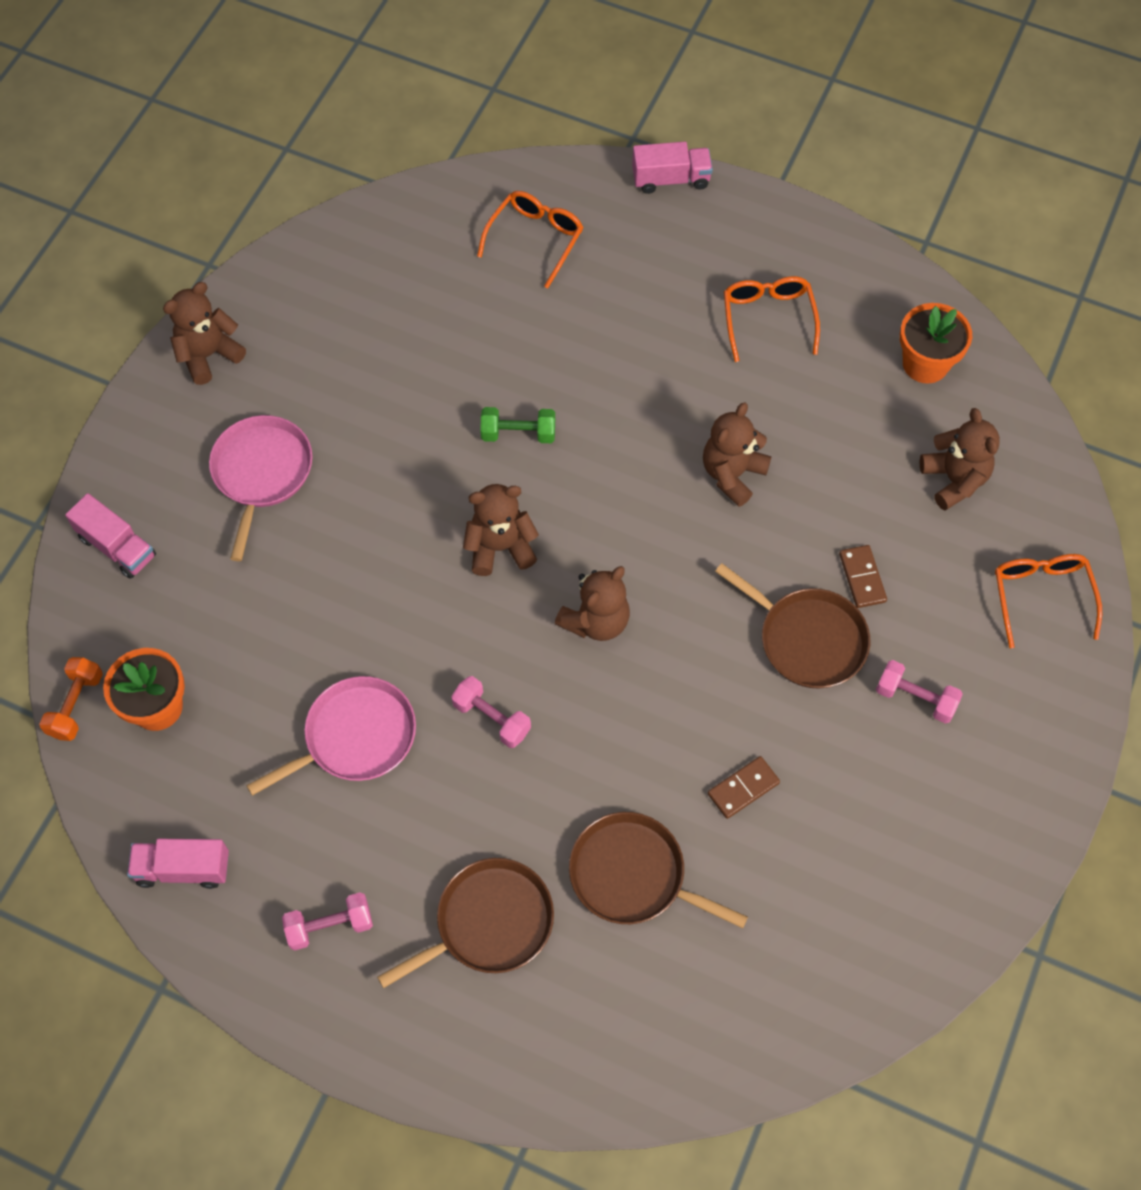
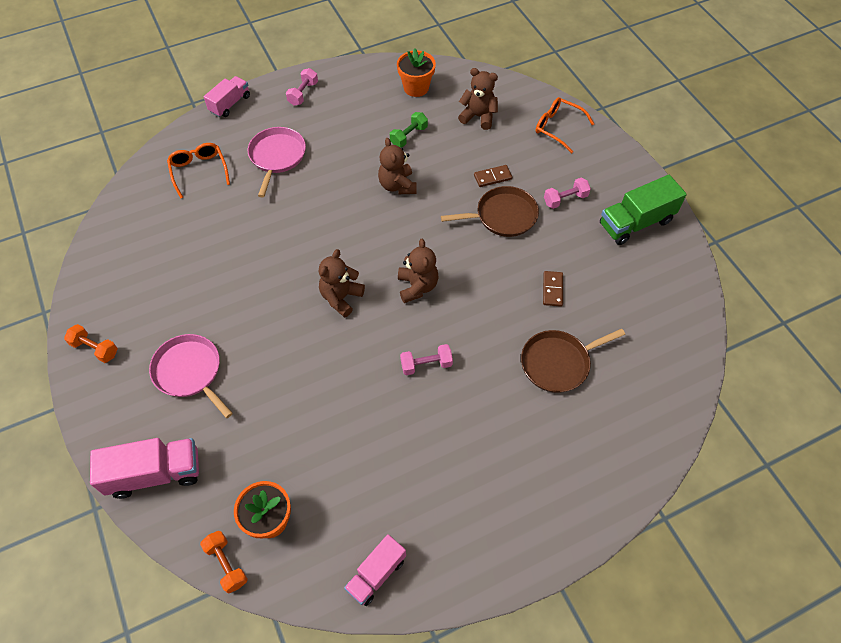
camera: 50 degrees left, 5 degrees down
pink truck [65,493,156,579] -> pink truck [90,438,199,499], size x1.54
brown teddy bear [163,282,246,385] -> orange dumbbell [64,324,118,363]
pink pan [246,676,416,796] -> pink pan moved to [248,127,306,197]
pink dumbbell [282,892,373,950] -> pink dumbbell moved to [286,68,318,106]
brown pan [377,858,554,988] -> none
green dumbbell [480,407,555,443] -> green dumbbell moved to [390,112,428,147]
orange glasses [724,276,820,362] -> none
brown domino [839,545,887,608] -> brown domino turned 45 degrees counterclockwise [474,165,512,187]
none -> green truck [600,175,687,245]

